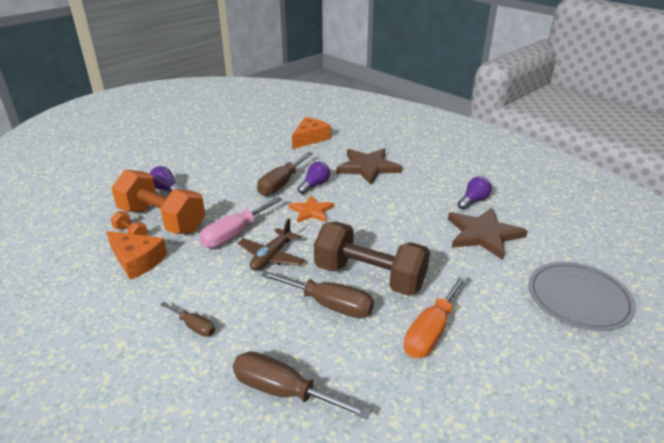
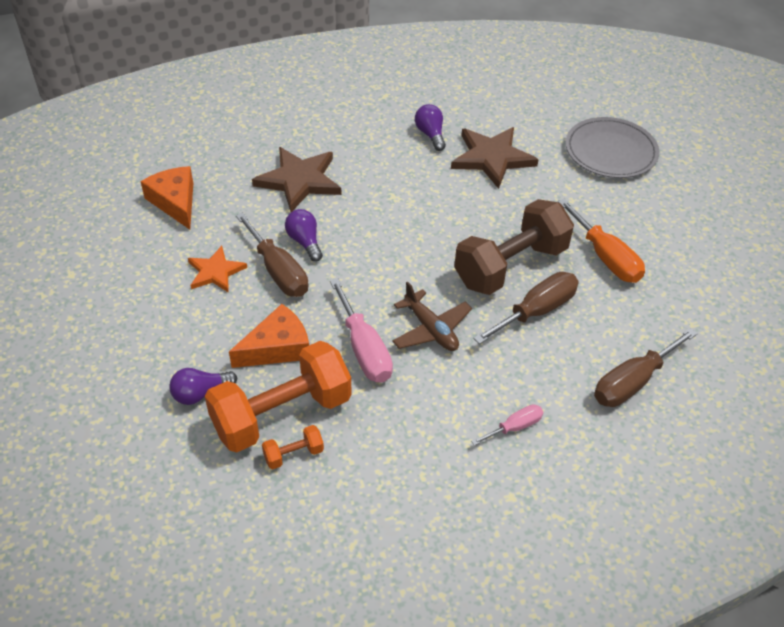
camera: 65 degrees left, 15 degrees up
orange cheese [106,231,167,280] -> orange cheese moved to [229,304,309,368]
brown screwdriver [160,302,215,337] -> pink screwdriver [471,404,543,446]
orange star [289,195,334,223] -> orange star moved to [188,246,247,293]

